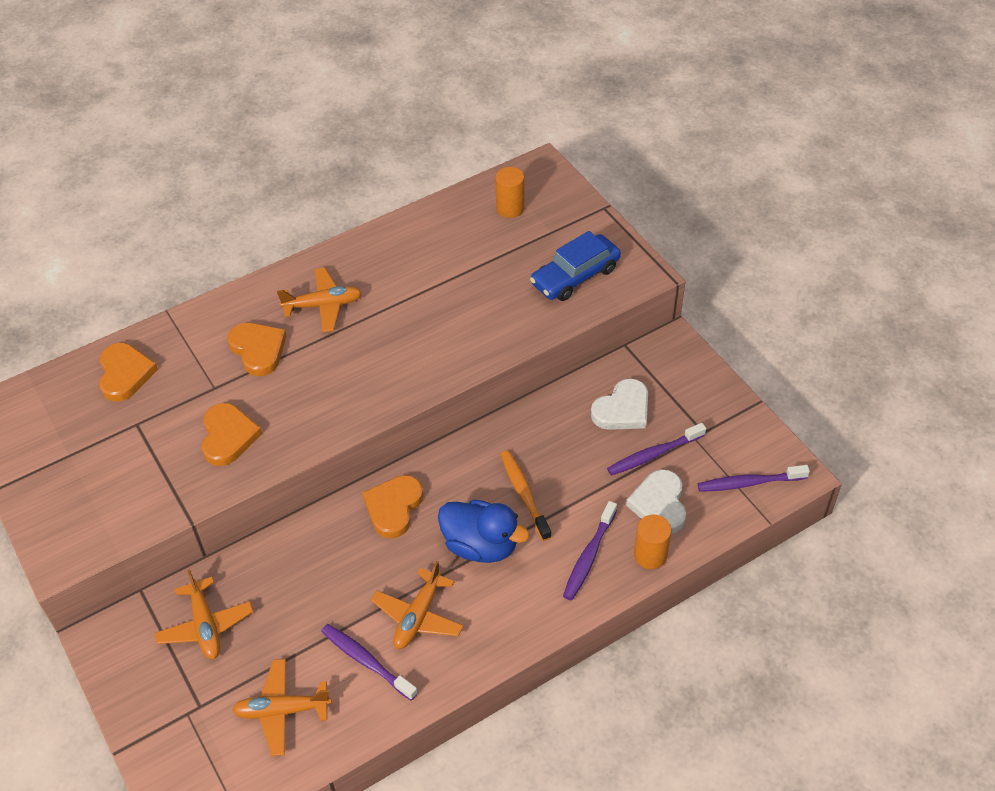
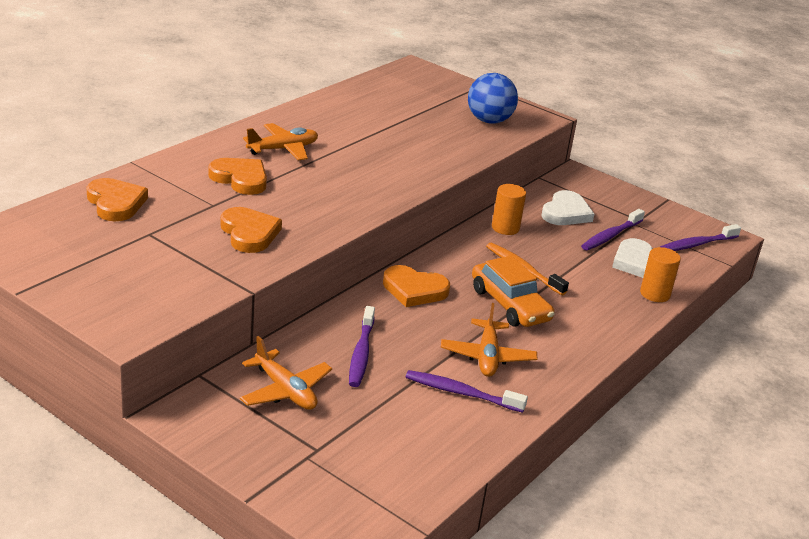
camera: 25 degrees left, 20 degrees down
orange plane [232,659,332,756] -> none
orange heart [362,475,423,538] -> orange heart turned 75 degrees counterclockwise [383,265,450,307]
blue duck [438,500,530,563] -> orange car [472,256,555,327]
orange cylinder [495,167,525,218] -> orange cylinder moved to [492,184,526,235]
blue car [530,231,621,301] -> blue ball [468,73,518,124]
purple toothbrush [563,501,617,600] -> purple toothbrush moved to [349,306,375,387]

